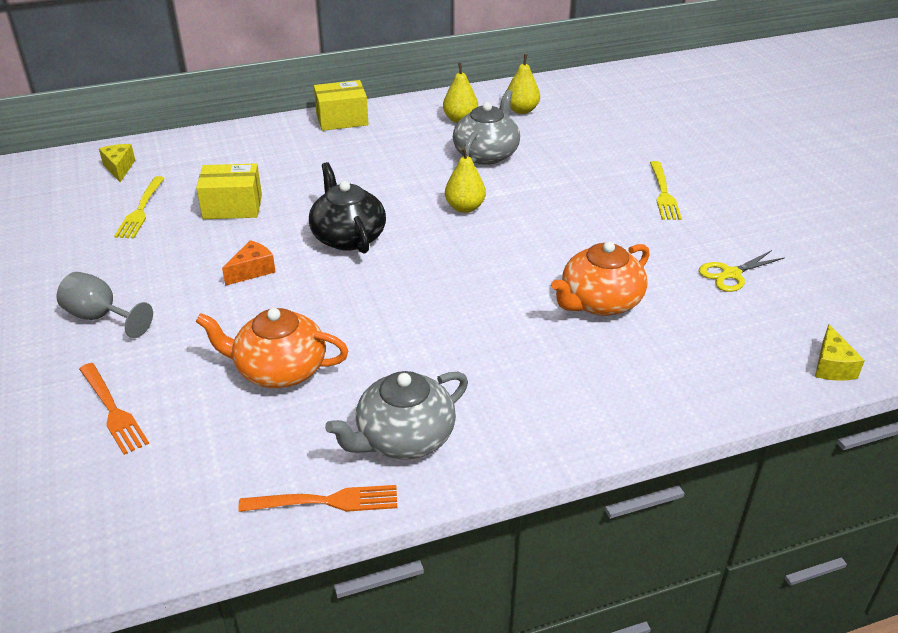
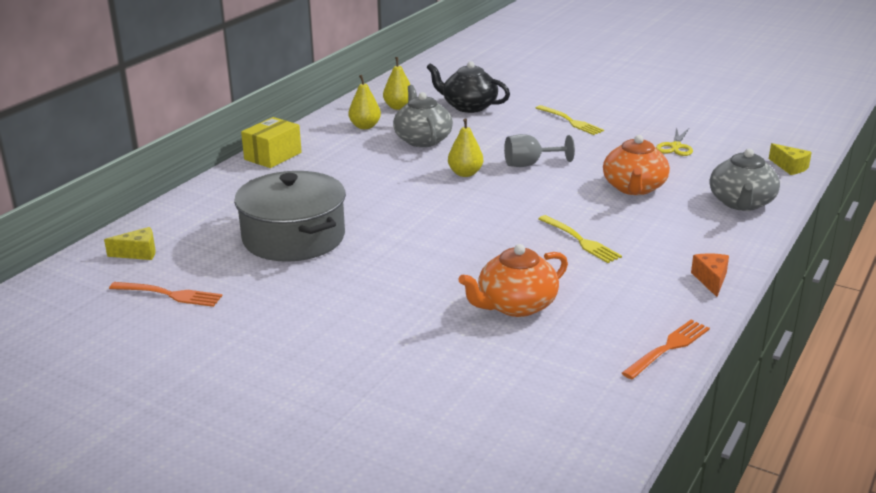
camera: 40 degrees left, 10 degrees down
grey goblet [56,272,153,338] -> grey goblet moved to [504,134,575,167]
orange fork [79,363,149,455] -> orange fork moved to [109,282,222,307]
yellow cheese [99,144,135,182] -> yellow cheese turned 135 degrees clockwise [104,227,155,260]
yellow fork [114,176,165,238] -> yellow fork moved to [538,215,622,263]
yellow box [196,163,262,219] -> grey pot [234,171,346,262]
orange cheese [222,240,276,286] -> orange cheese moved to [691,253,729,297]
black teapot [309,162,386,253] -> black teapot moved to [426,61,510,113]
grey teapot [325,371,468,460] -> grey teapot moved to [710,149,780,211]

